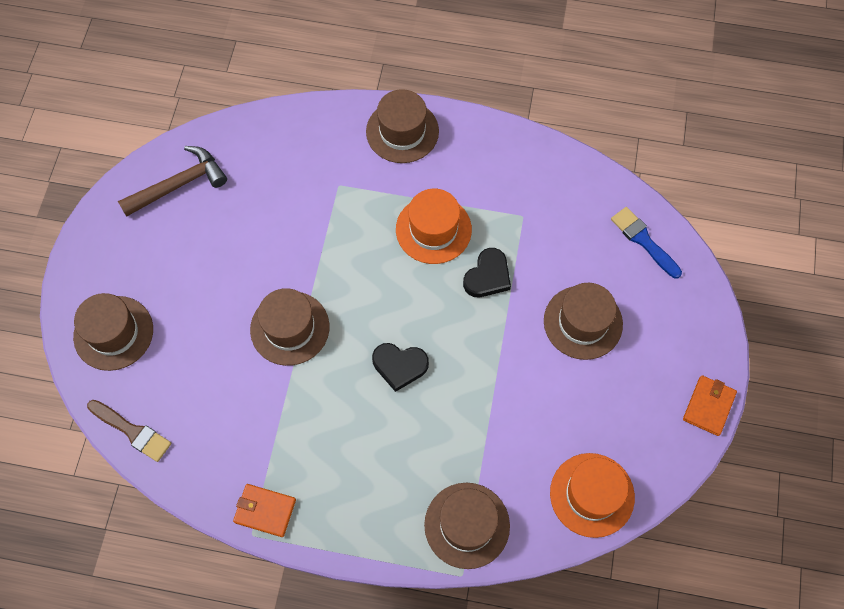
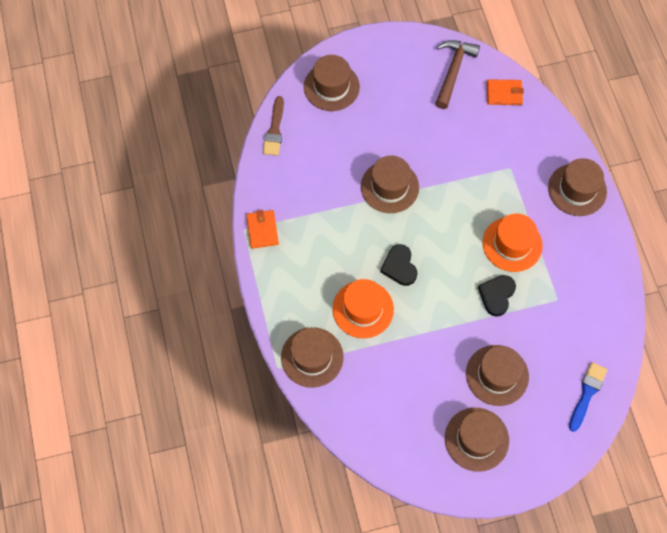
camera: 65 degrees right, 0 degrees up
brown hammer [118,146,227,217] -> brown hammer turned 105 degrees counterclockwise [435,40,480,109]
black heart [463,248,511,297] -> black heart turned 105 degrees clockwise [478,275,516,317]
orange hat [550,453,635,538] -> orange hat moved to [332,279,394,338]
orange wallet [683,375,737,436] -> orange wallet moved to [487,80,524,105]
none -> brown hat [445,408,509,472]

